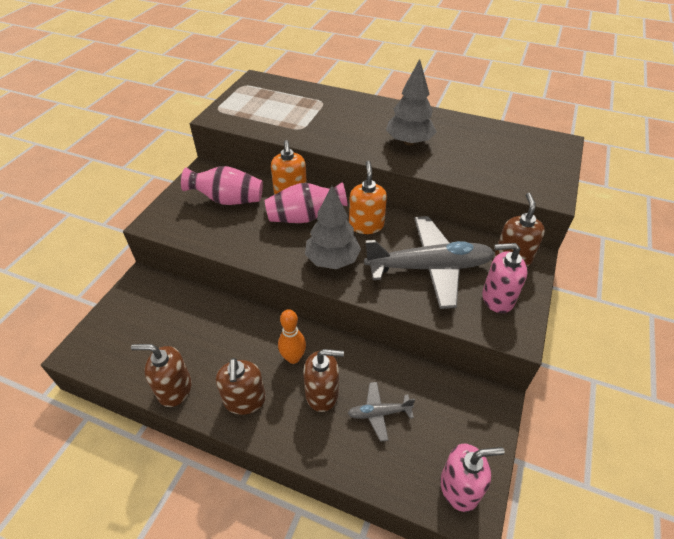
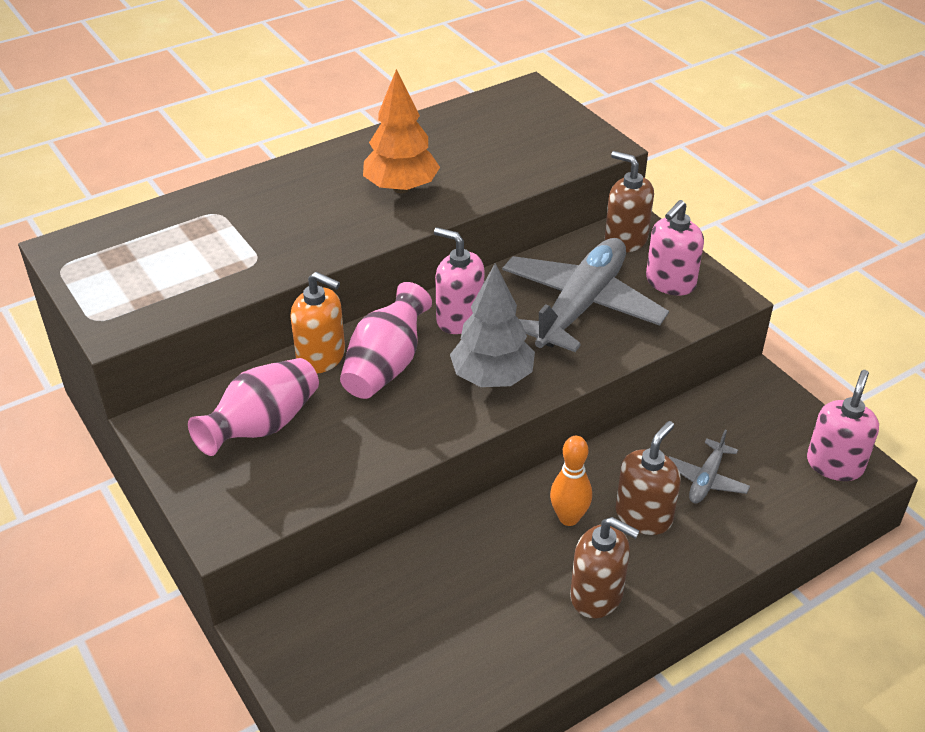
camera: 55 degrees left, 5 degrees down
brown soap dispenser [131,344,192,407] -> none
orange soap dispenser [349,161,387,234] -> pink soap dispenser [434,227,484,334]
grey tree [386,59,437,146] -> orange tree [363,69,440,193]

